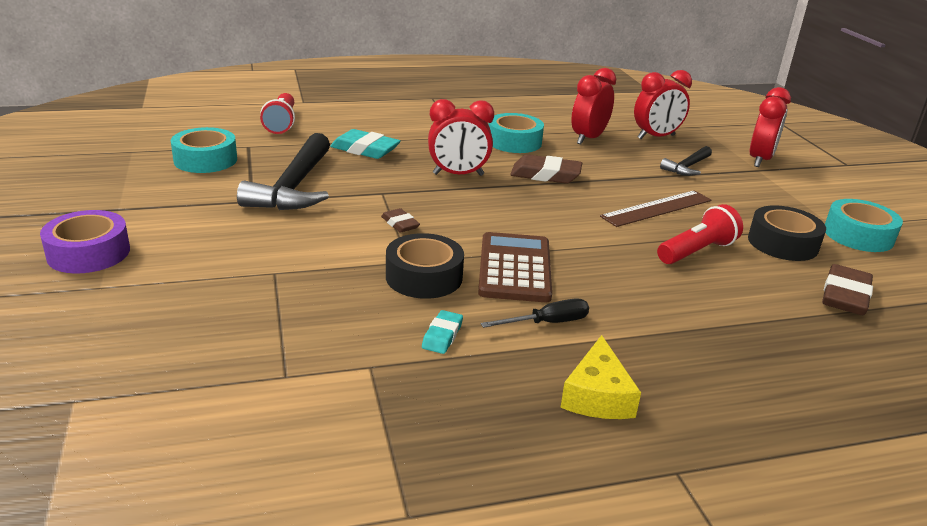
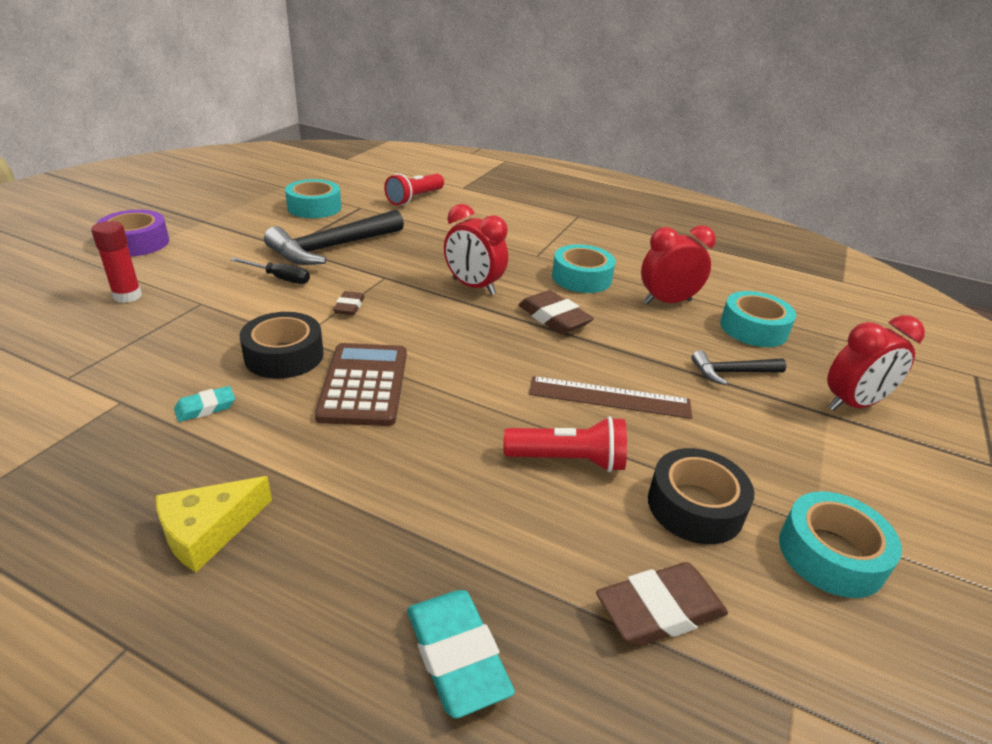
camera: 40 degrees right, 5 degrees up
turquoise eraser [330,129,401,159] -> turquoise eraser moved to [407,590,515,718]
brown calculator [478,232,552,302] -> brown calculator turned 45 degrees counterclockwise [315,343,407,426]
black screwdriver [481,298,589,328] -> black screwdriver moved to [230,257,310,284]
red clock [634,70,692,139] -> turquoise tape [720,291,796,347]
none -> red glue stick [91,221,142,303]

